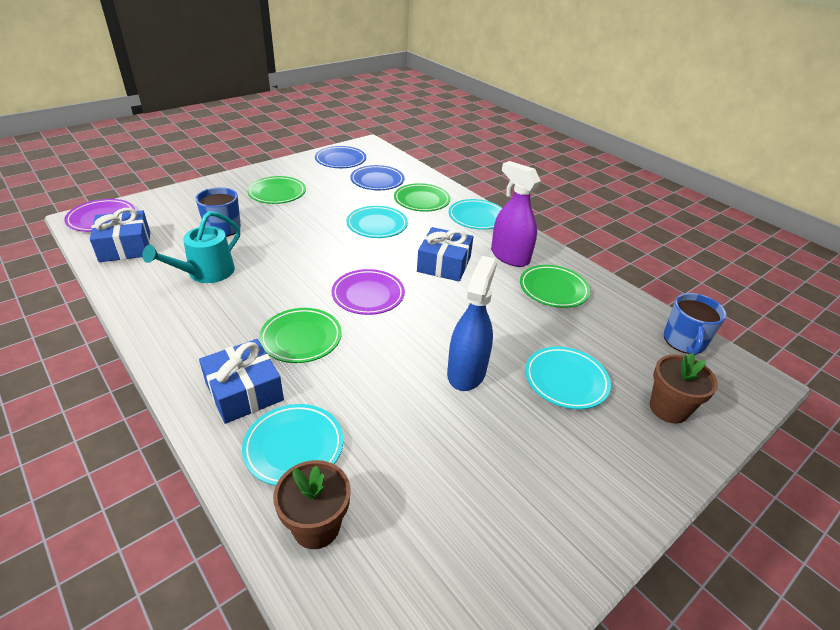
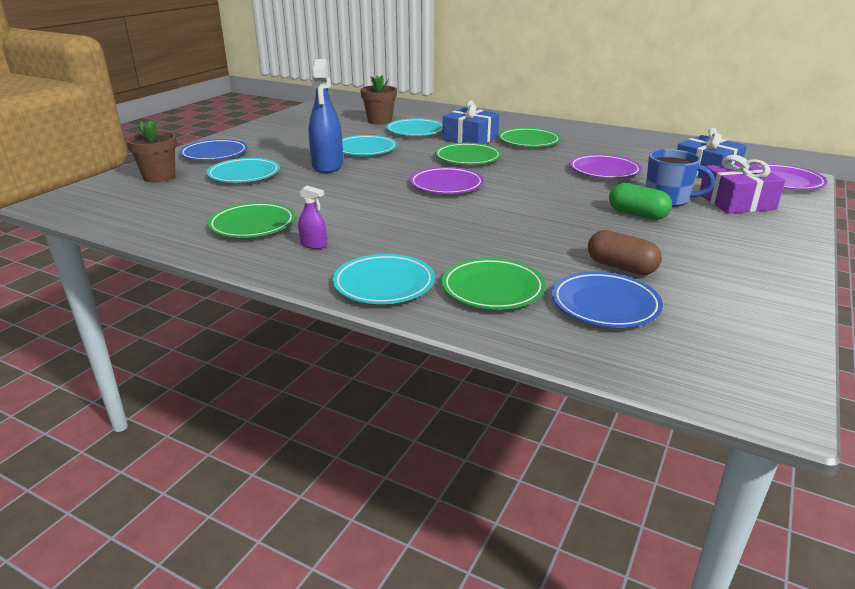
camera: 160 degrees right, 10 degrees down
turquoise watering can [142,211,240,283] -> purple plate [569,154,642,179]
green plate [247,176,306,204] -> green plate moved to [498,128,561,147]
blue plate [315,146,366,168] -> blue plate moved to [179,139,248,160]
turquoise plate [346,206,408,238] -> turquoise plate moved to [342,135,397,156]
blue gift [417,227,473,282] -> none
purple spray bottle [491,161,541,267] -> purple spray bottle [298,186,327,249], size x0.46
blue mug [664,293,727,355] -> none
none -> brown capsule [588,230,662,275]
none -> green capsule [609,183,672,220]
none -> purple gift [700,155,785,214]

